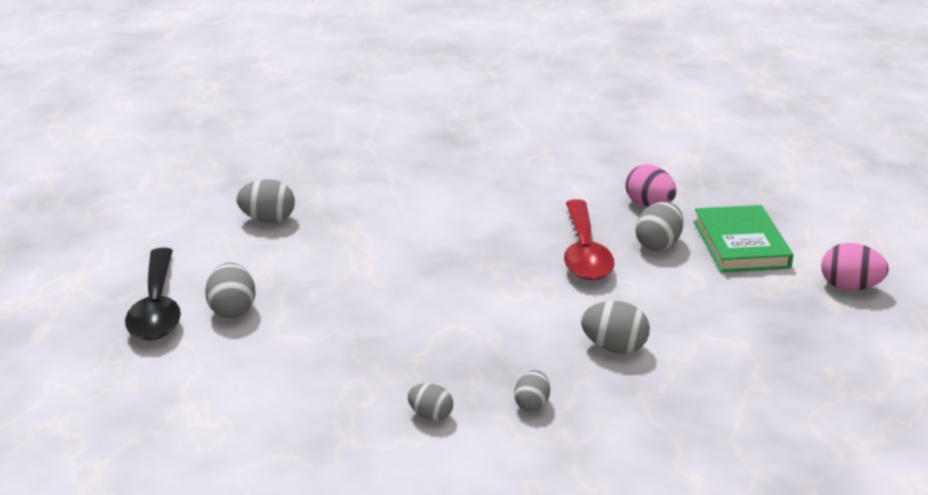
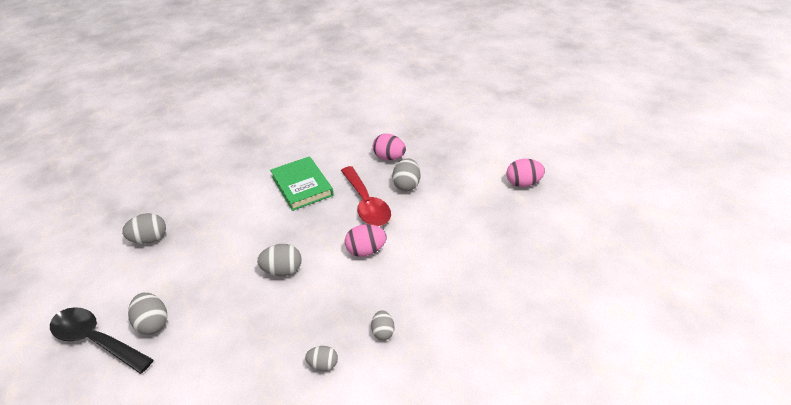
camera: 20 degrees left, 10 degrees up
black spoon [125,248,181,340] -> black spoon turned 150 degrees clockwise [50,307,154,374]
grey egg [581,301,650,354] -> grey egg moved to [257,244,302,276]
green book [694,205,794,272] -> green book moved to [270,156,334,211]
none -> pink egg [345,224,387,257]

